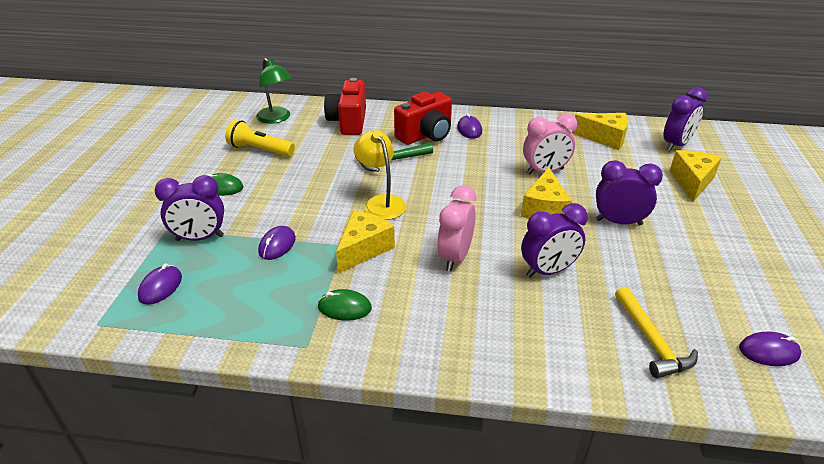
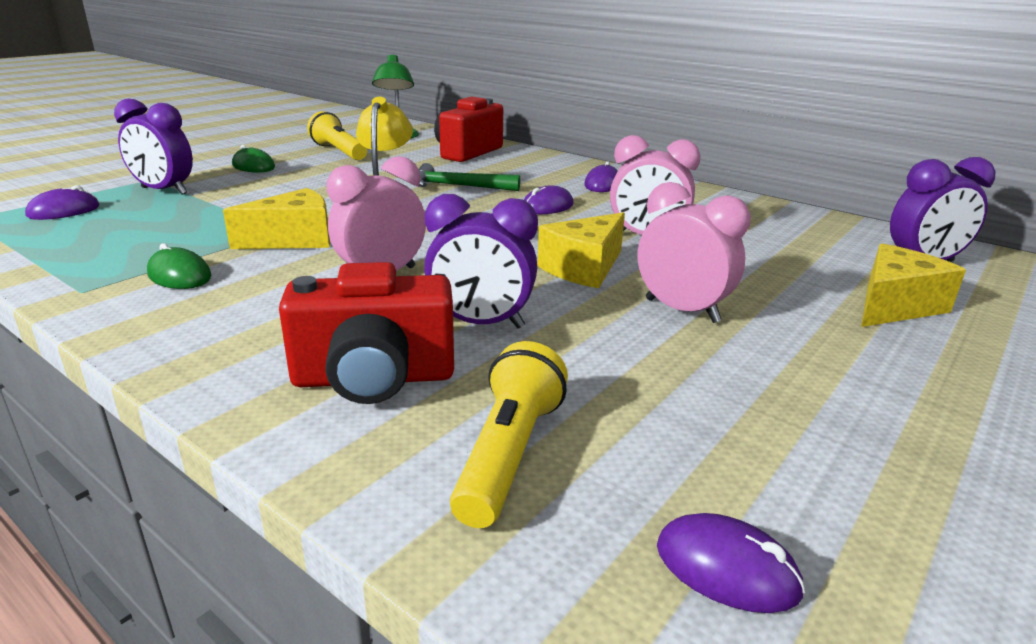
camera: 30 degrees right, 10 degrees down
purple mouse [258,226,296,260] -> purple mouse moved to [524,185,574,214]
red camera [394,91,452,145] -> red camera moved to [279,262,454,404]
yellow cheese [572,113,629,150] -> none
purple clock [596,160,663,225] -> pink clock [637,182,751,323]
yellow hammer [615,286,698,378] -> yellow flashlight [450,341,568,528]

